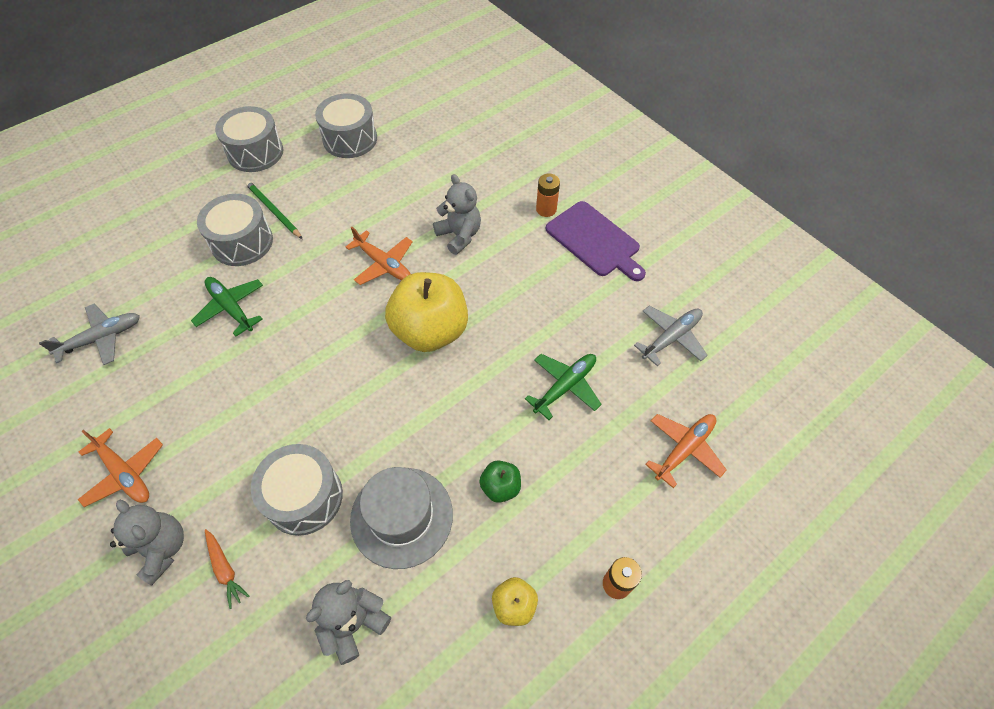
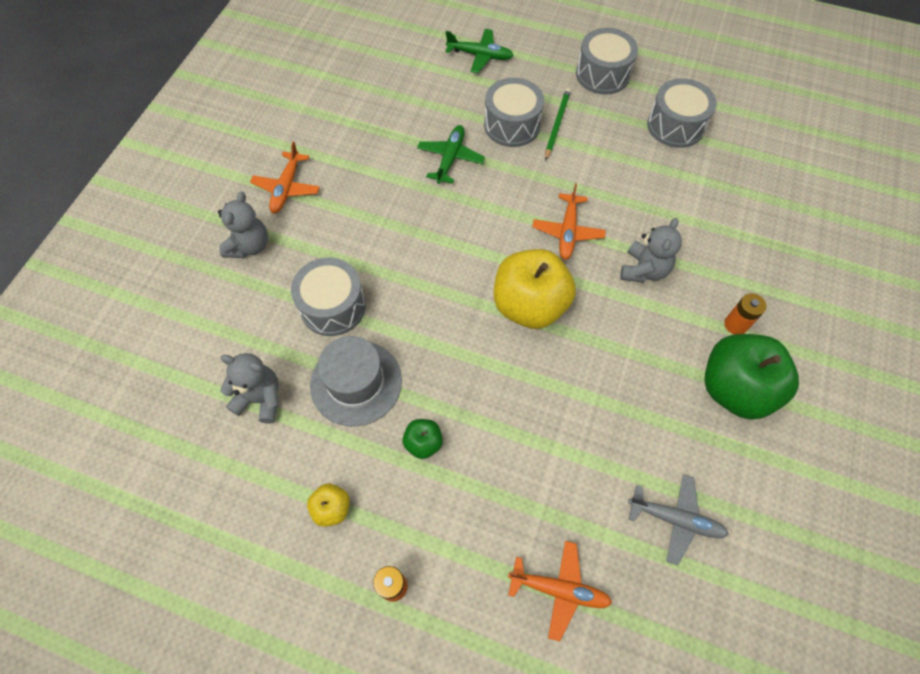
camera: 60 degrees right, 5 degrees up
grey plane [39,304,140,365] -> none
orange carrot [205,529,249,609] -> none
green plane [525,354,602,420] -> green plane moved to [445,29,514,73]
purple cutting board [546,201,646,281] -> green apple [704,334,799,420]

